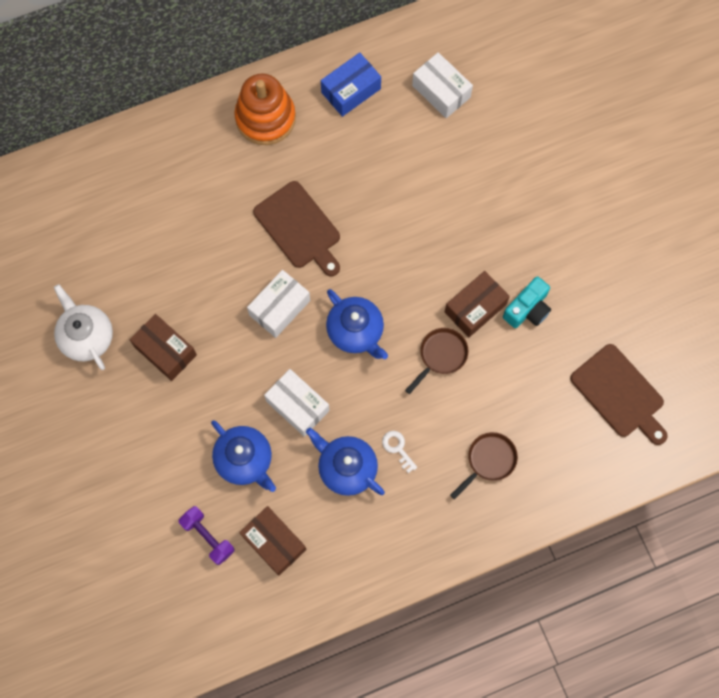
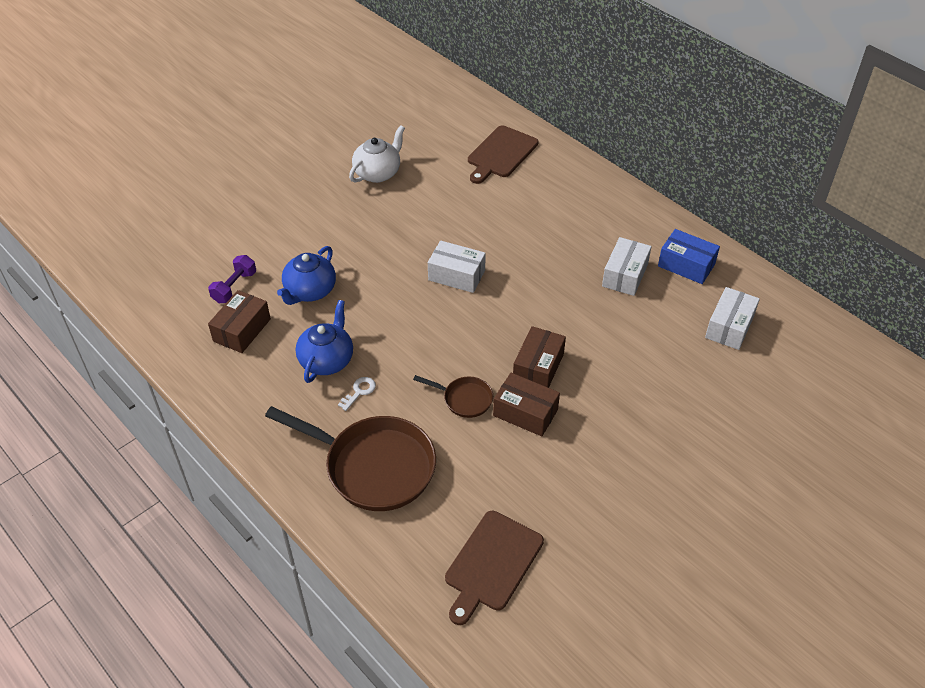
camera: 70 degrees right, 25 degrees down
brown box [130,314,197,381] -> brown box moved to [513,326,566,388]
orange stacking toy [234,74,296,145] -> none
brown cutting board [253,181,340,277] -> brown cutting board moved to [468,125,538,184]
white box [264,369,330,437] -> white box moved to [602,237,652,296]
blue teapot [326,289,388,359] -> none
brown pan [450,432,518,499] -> brown pan [265,406,436,511], size x2.10
turquoise camera [503,276,551,328] -> none

